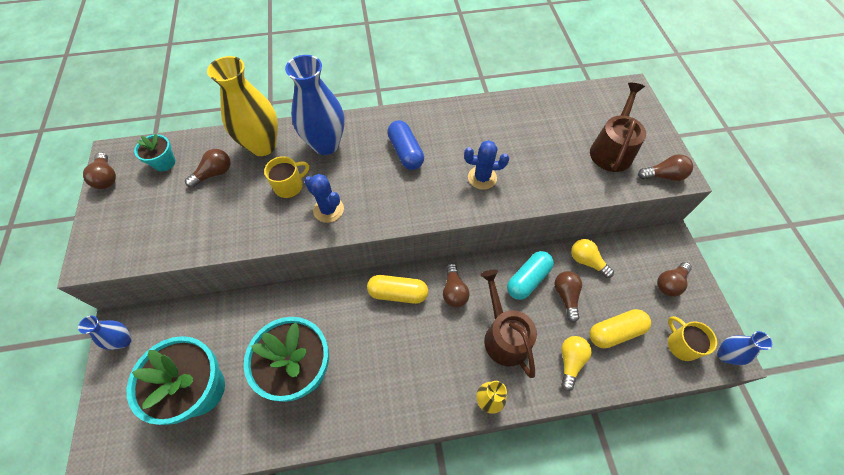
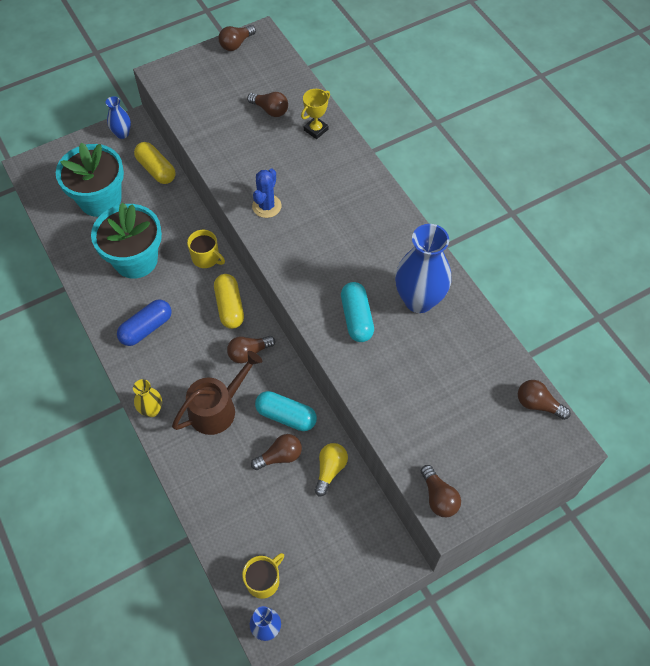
camera: 70 degrees right, 0 degrees up
turquoise flower pot [134,134,176,171] -> none
yellow vase [207,56,278,156] -> yellow trophy [301,89,330,139]
yellow mug [264,156,309,198] -> yellow mug moved to [187,230,225,268]
blue vase [285,55,345,155] -> blue vase moved to [395,224,451,313]
blue capsule [387,120,424,170] -> blue capsule moved to [117,300,172,346]
blue cactus [464,140,509,190] -> turquoise capsule [341,282,374,342]
yellow light bulb [561,336,592,391] -> none
brown watering can [590,83,646,172] -> none
yellow capsule [590,309,651,349] -> yellow capsule moved to [134,142,176,184]
brown light bulb [657,262,692,297] -> brown light bulb moved to [518,380,571,420]

